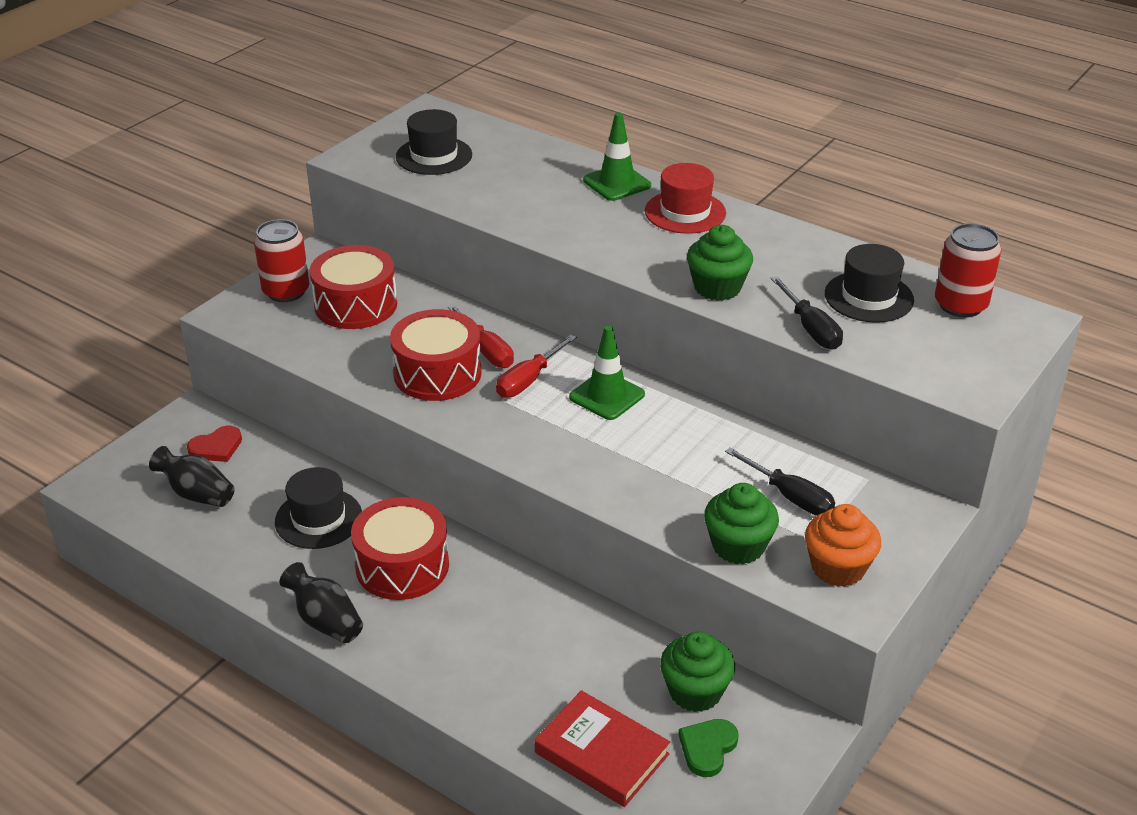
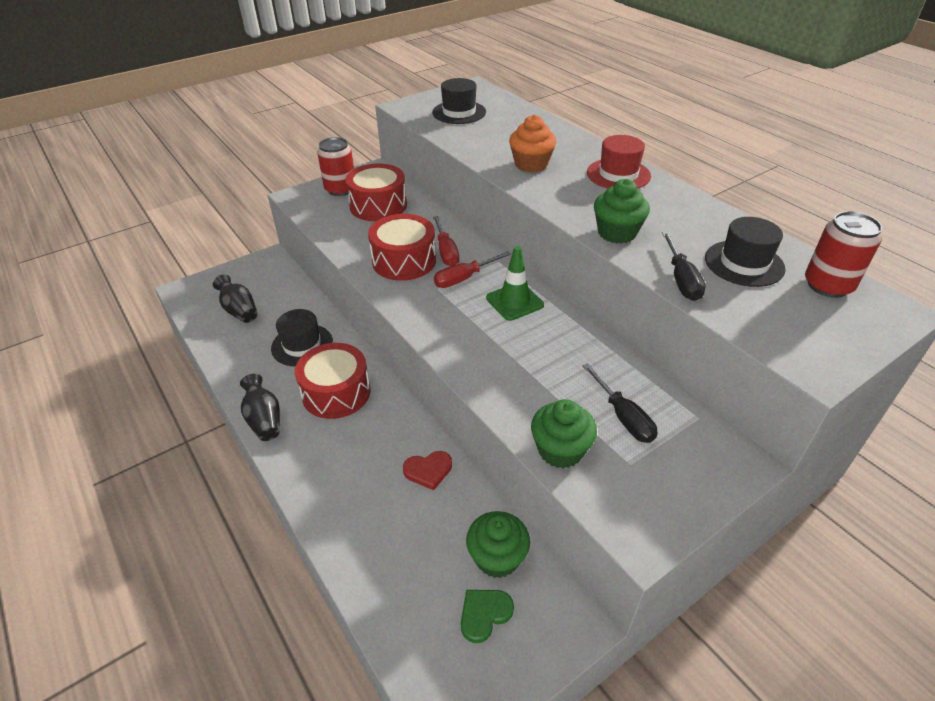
camera: 20 degrees right, 5 degrees up
red heart [187,426,242,462] -> red heart moved to [403,451,452,490]
red book [535,690,670,807] -> none
green traffic cone [583,112,651,201] -> none
orange cupcake [805,504,881,587] -> orange cupcake moved to [509,115,556,173]

